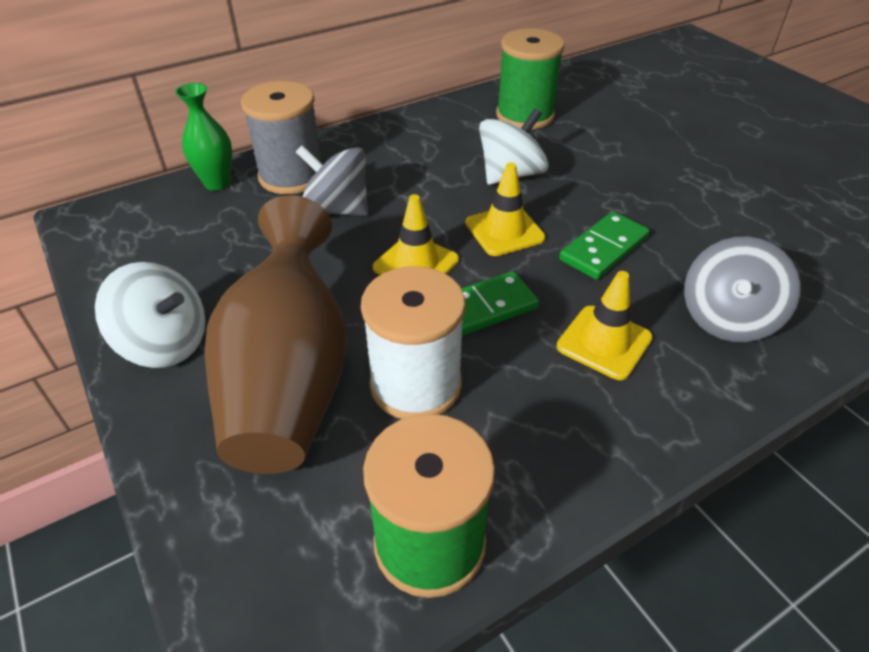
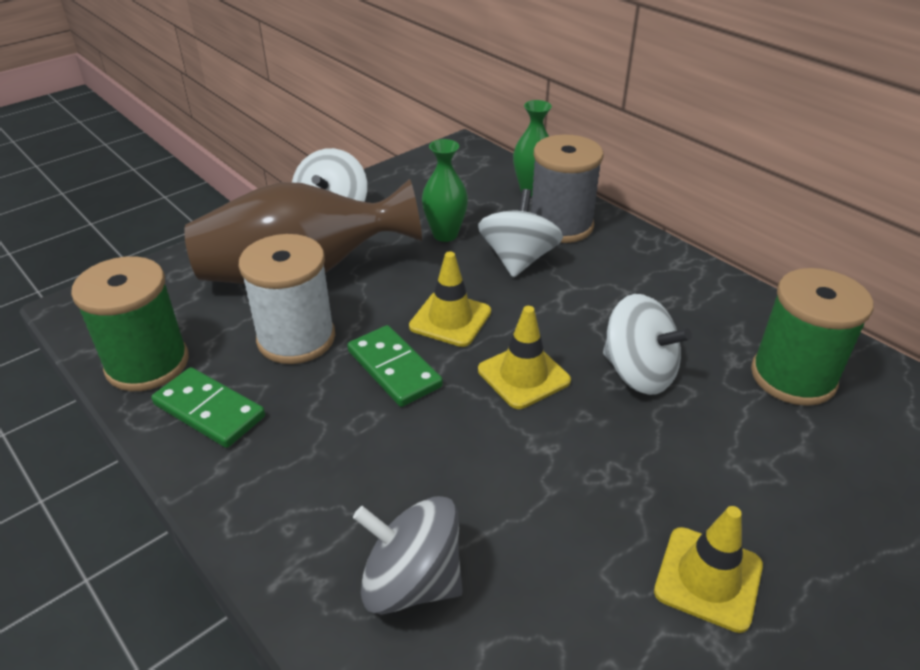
camera: 80 degrees right, 5 degrees down
grey spinning top [296,145,368,216] -> white spinning top [478,189,563,278]
yellow traffic cone [557,271,653,380] -> yellow traffic cone moved to [654,506,763,633]
green domino [559,211,650,280] -> green domino moved to [151,367,265,448]
none -> green vase [422,139,468,242]

